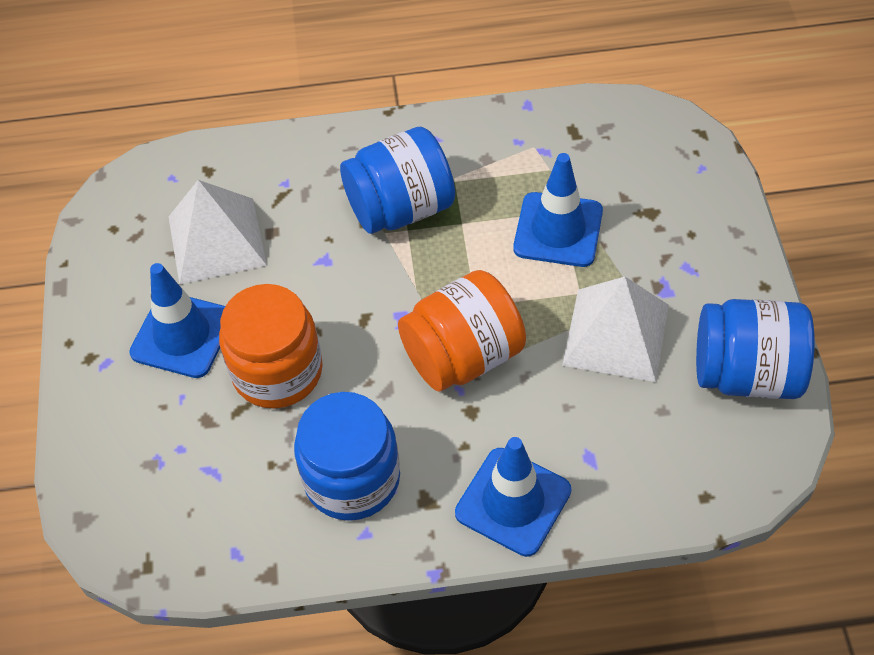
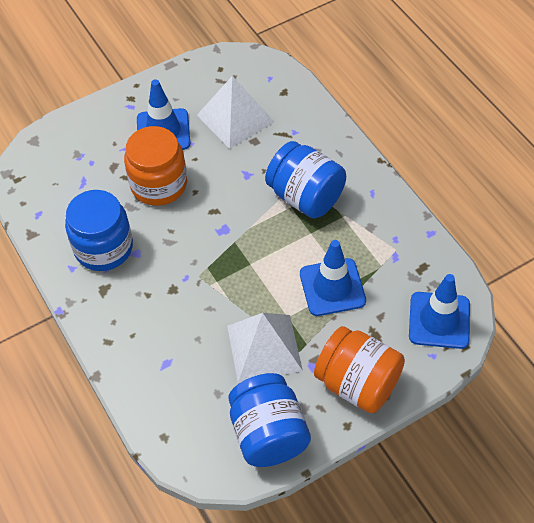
camera: 65 degrees right, 0 degrees up
orange jar [398,270,526,392] -> orange jar moved to [314,326,405,413]
blue traffic cone [455,437,571,557] -> blue traffic cone moved to [409,274,470,349]

